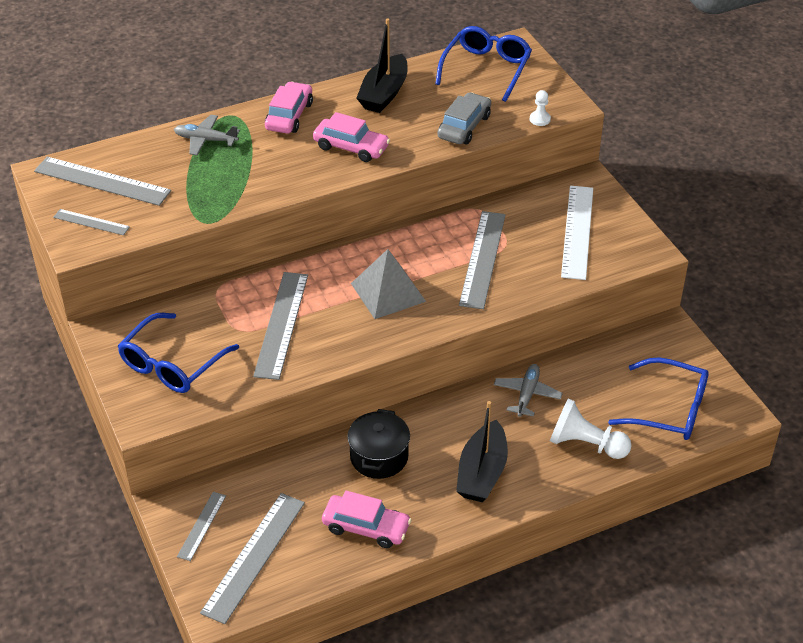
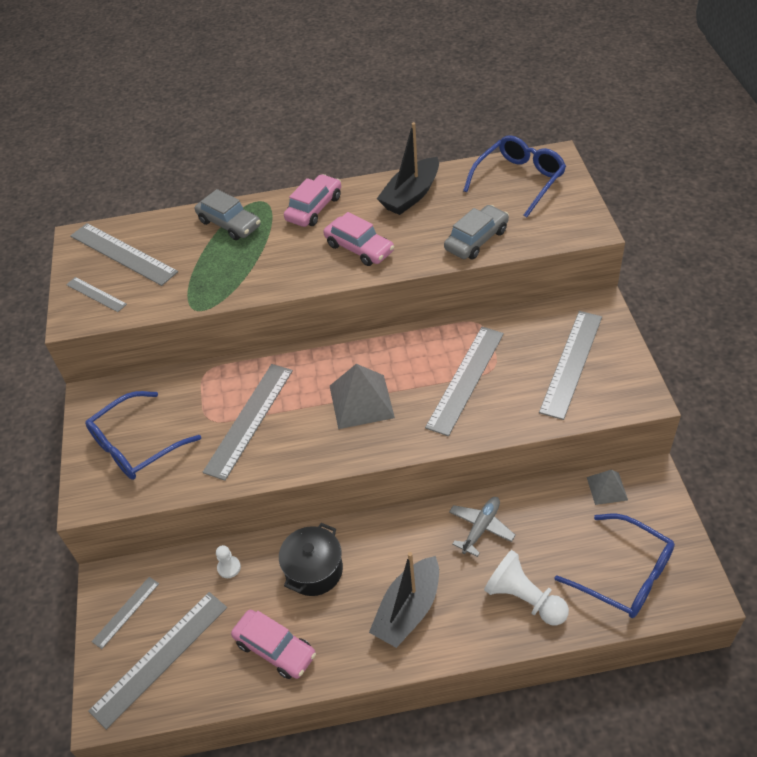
camera: 20 degrees right, 5 degrees up
grey plane [174,115,240,155] -> grey car [195,189,261,240]
white pawn [530,90,551,126] -> white pawn moved to [216,545,241,578]
white ruler [561,186,593,280] -> grey ruler [539,311,602,420]
none -> grey pyramid [587,470,628,505]

